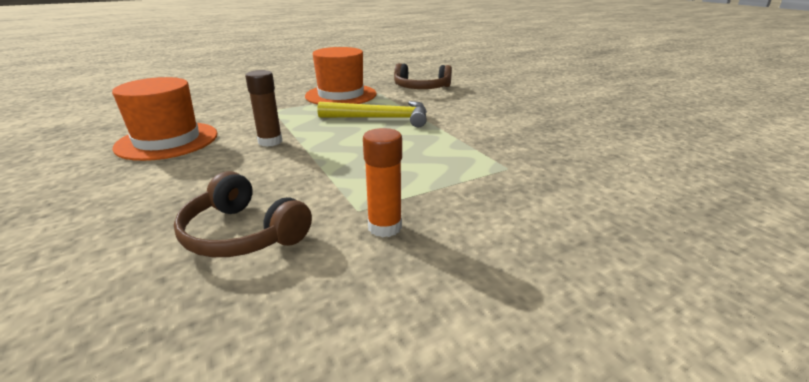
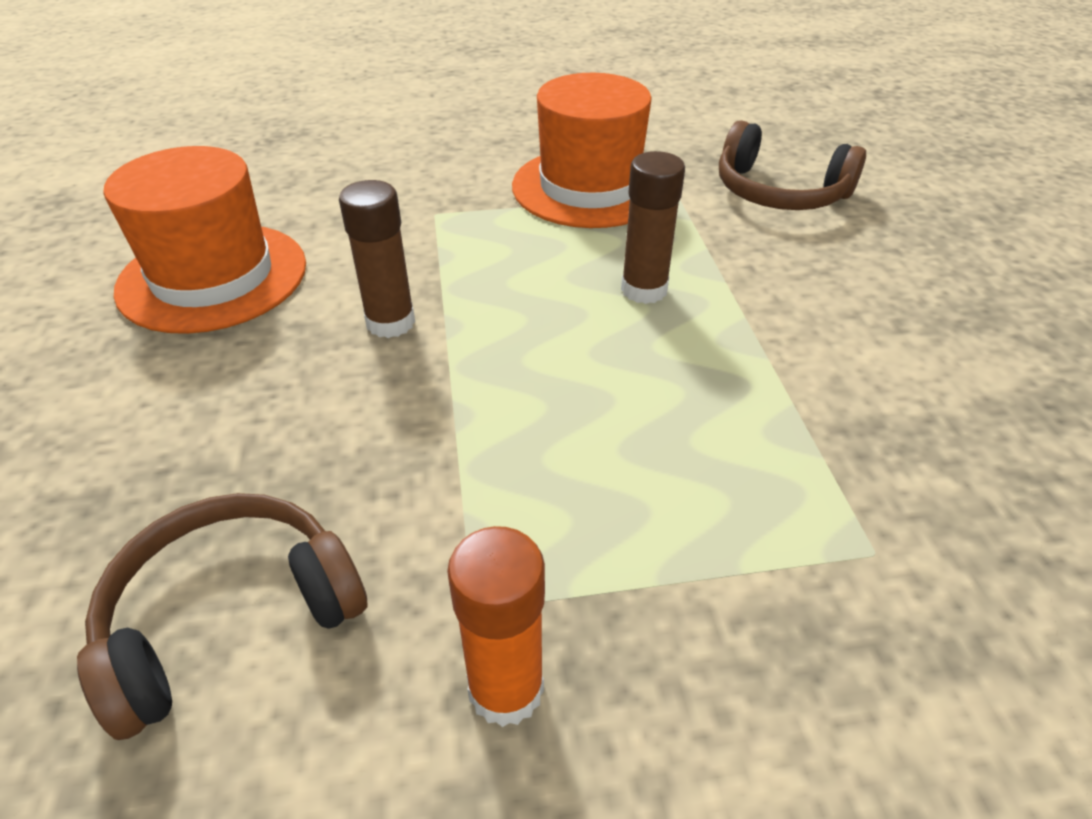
camera: 20 degrees right, 15 degrees up
brown headphones [174,171,312,257] -> brown headphones turned 90 degrees clockwise [77,493,368,740]
yellow hammer [317,101,427,127] -> brown glue stick [621,151,685,304]

